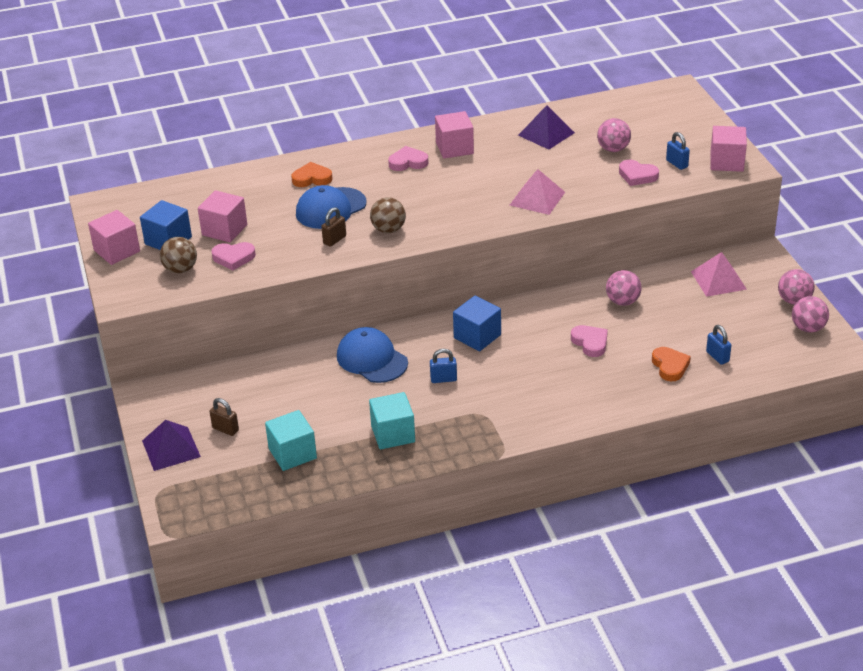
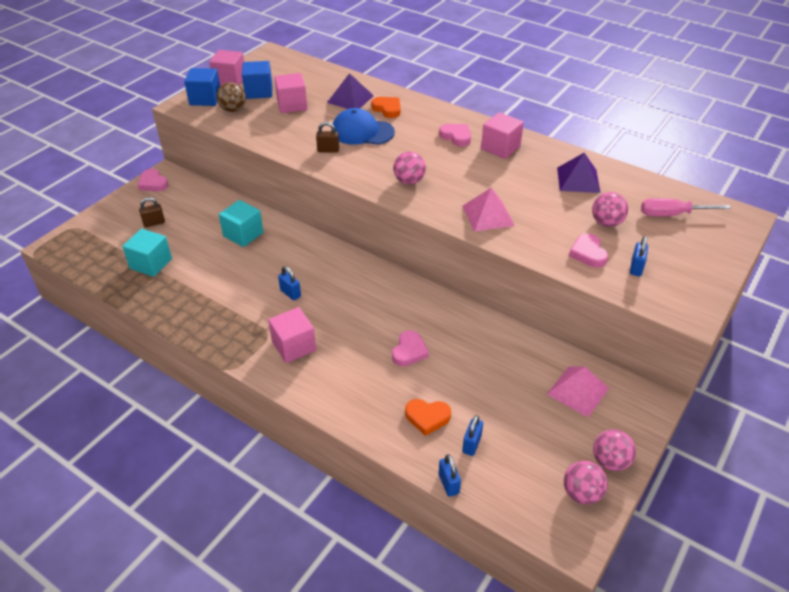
camera: 50 degrees right, 5 degrees up
purple pyramid [142,420,201,471] -> purple pyramid moved to [327,73,374,109]
brown padlock [209,398,239,436] -> brown padlock turned 75 degrees clockwise [139,197,165,227]
pink heart [211,242,256,270] -> pink heart moved to [137,169,168,191]
blue cap [337,327,408,383] -> none
turquoise cube [369,392,415,449] -> turquoise cube moved to [219,200,264,247]
brown ball [370,197,406,233] -> none
blue cube [453,296,501,351] -> blue cube moved to [184,68,220,106]
pink ball [606,270,642,306] -> pink ball moved to [393,151,426,185]
orange heart [652,347,691,381] -> orange heart turned 60 degrees clockwise [405,399,451,436]
pink cube [710,126,747,172] -> pink cube moved to [268,307,316,363]
none -> blue padlock [439,454,461,497]
none -> pink screwdriver [641,198,731,216]

